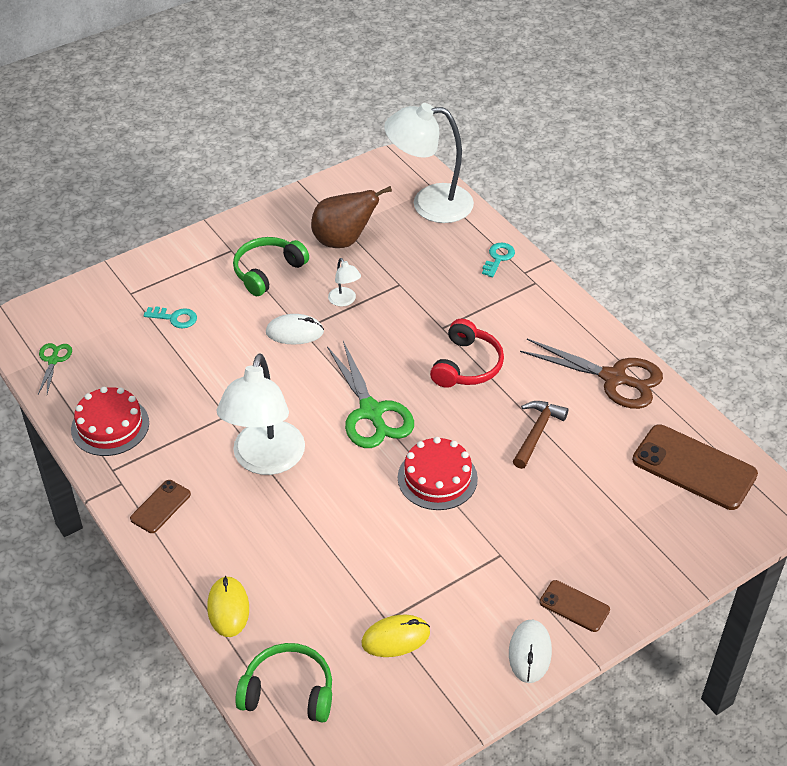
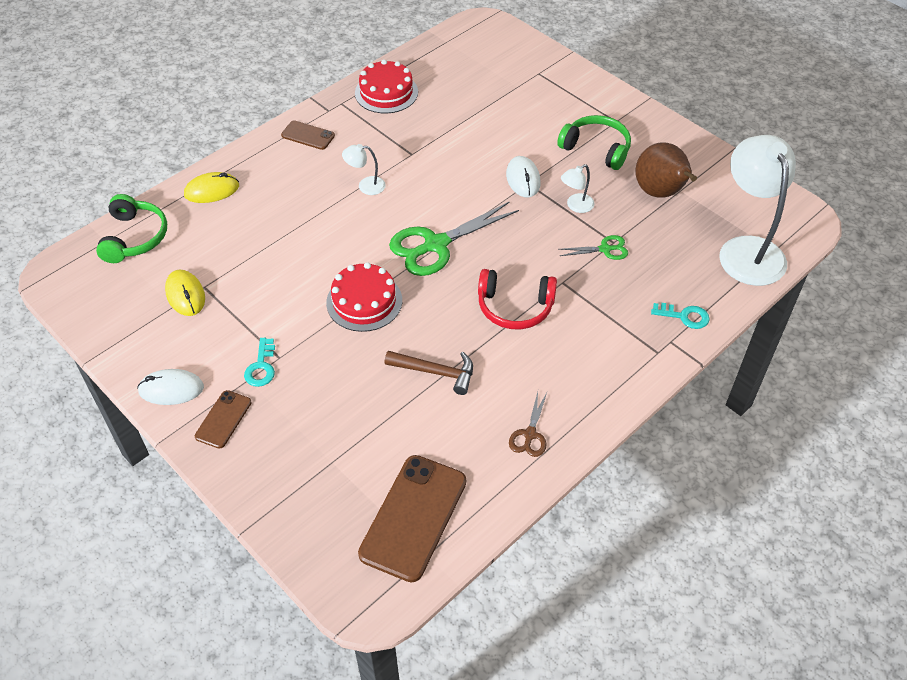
camera: 80 degrees right, 5 degrees up
green scissors [38,343,72,394] -> green scissors moved to [559,235,628,260]
turquoise key [144,307,197,329] -> turquoise key moved to [244,338,275,387]
white lamp [217,353,305,475] -> white lamp [342,144,386,195], size x0.43
brown scissors [520,339,663,409] -> brown scissors [509,392,547,457], size x0.50

